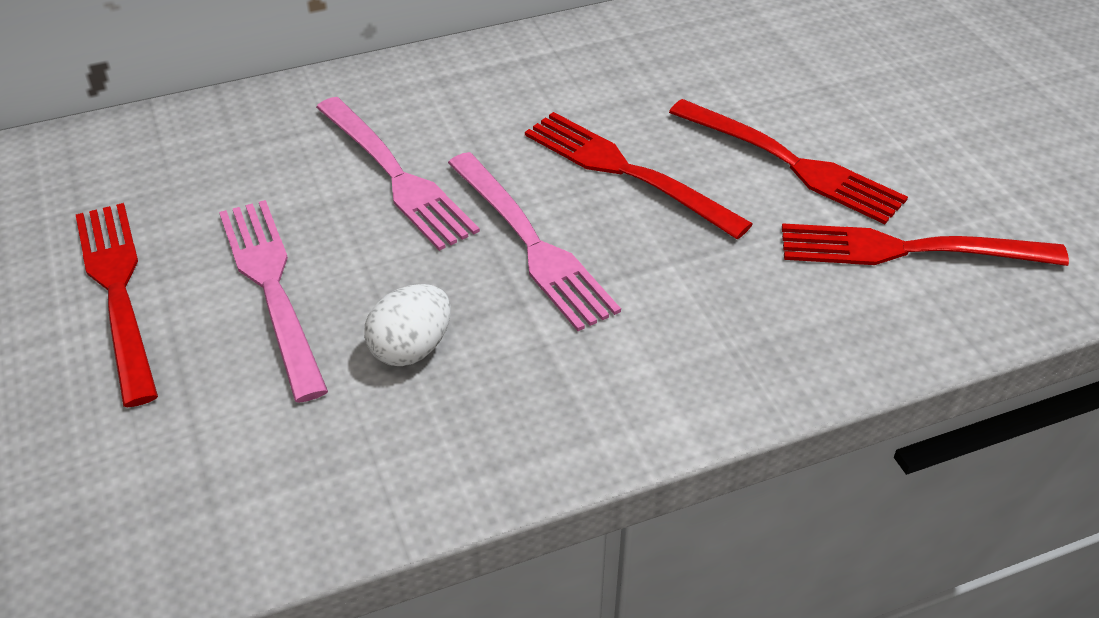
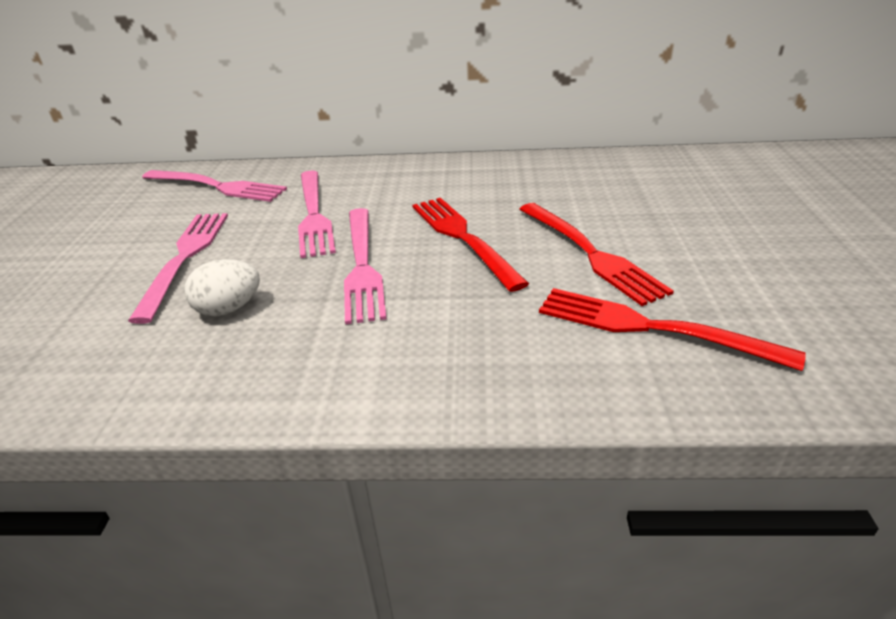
camera: 25 degrees right, 10 degrees down
red fork [76,203,158,407] -> none
none -> pink fork [142,170,287,202]

